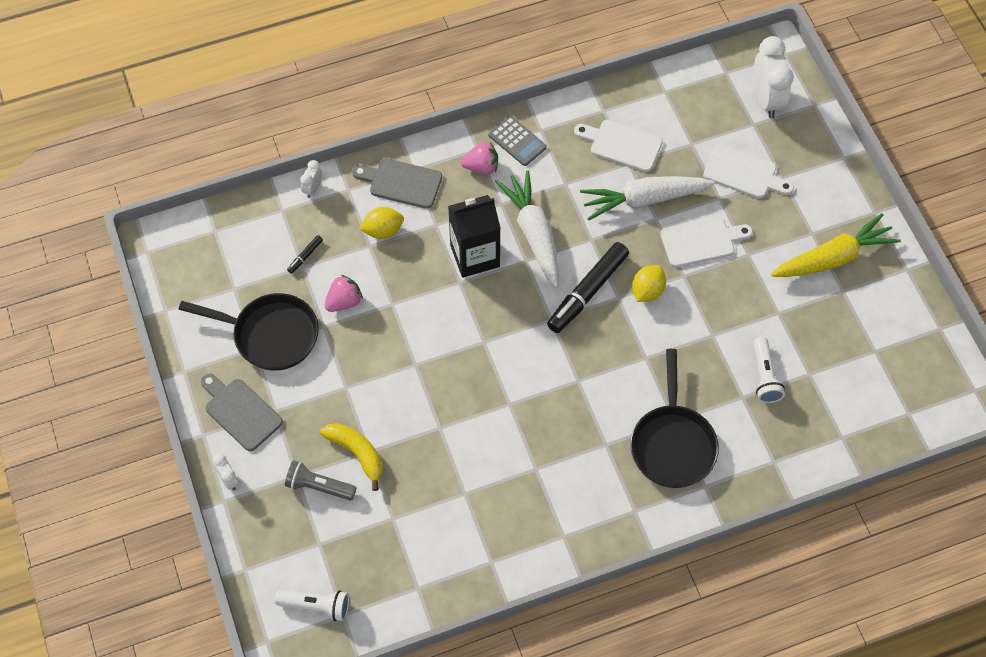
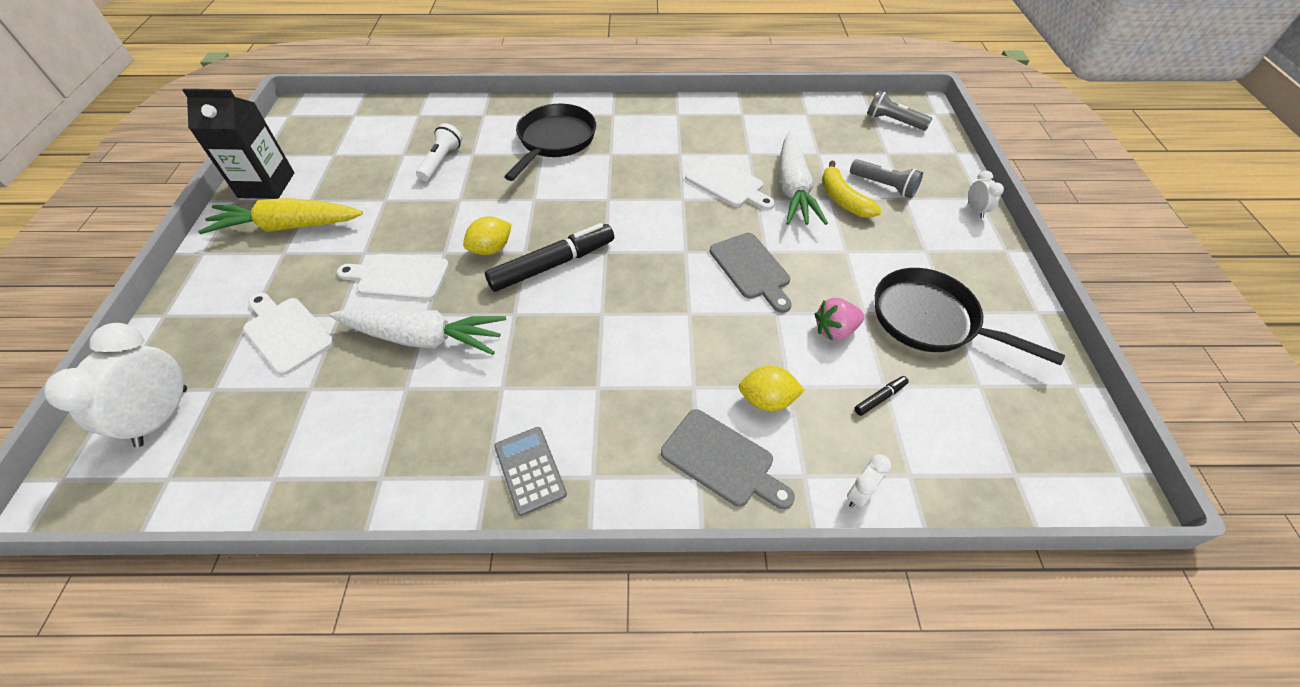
camera: 160 degrees left, 10 degrees down
grey cutting board [201,373,283,451] -> grey cutting board moved to [710,233,792,313]
white flashlight [275,589,349,621] -> grey flashlight [867,90,933,131]
black carton [448,195,501,278] -> black carton moved to [182,89,294,199]
pink strawberry [461,142,498,174] -> none
white carrot [495,170,559,288] -> white carrot moved to [779,132,828,225]
white cutting board [574,120,663,172] -> white cutting board moved to [685,156,775,210]

